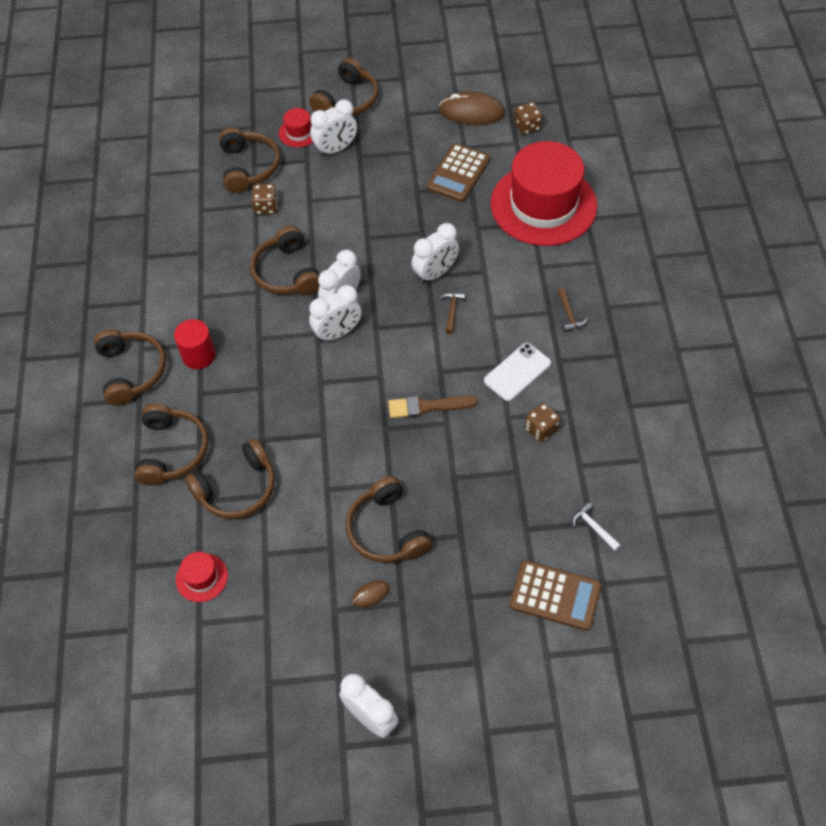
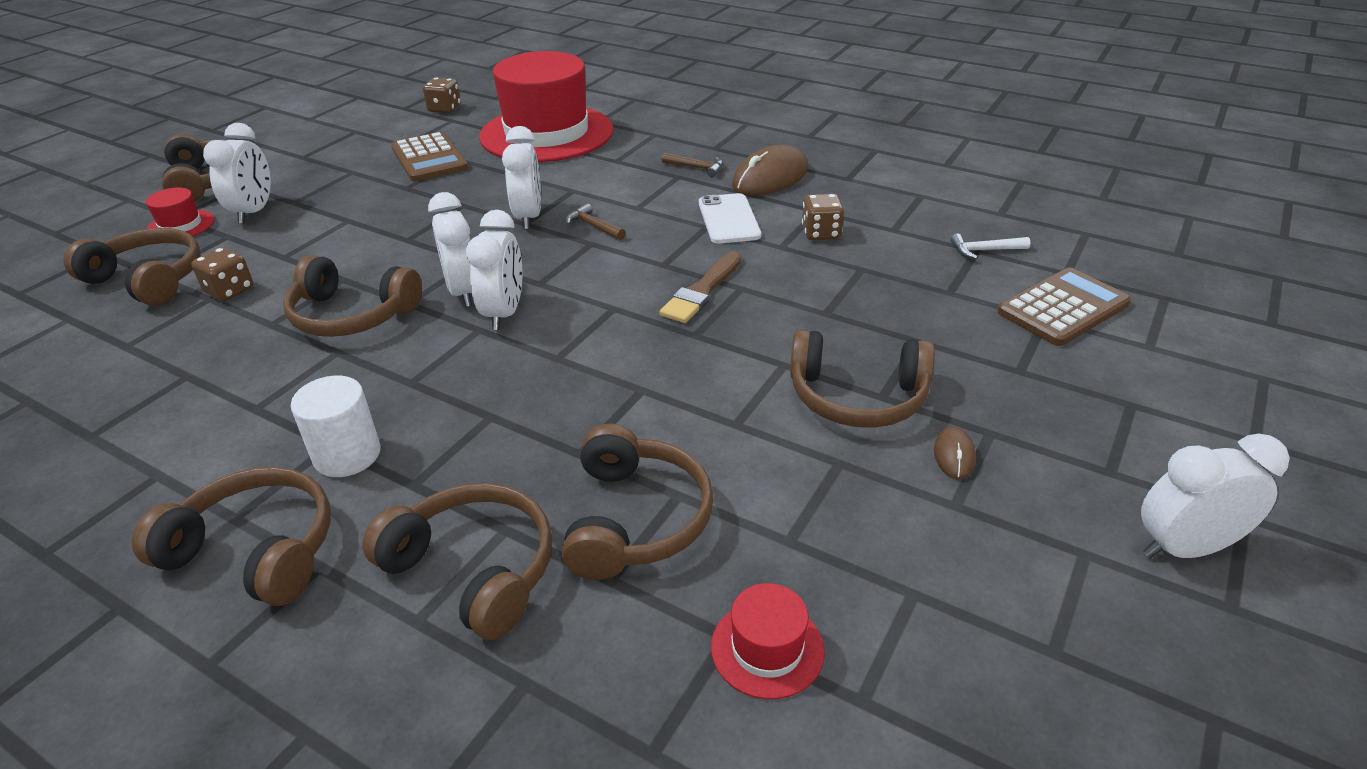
camera: 55 degrees left, 20 degrees down
red cylinder [174,319,216,369] -> white cylinder [291,376,381,477]
brown mouse [439,91,505,125] -> brown mouse moved to [732,144,808,196]

